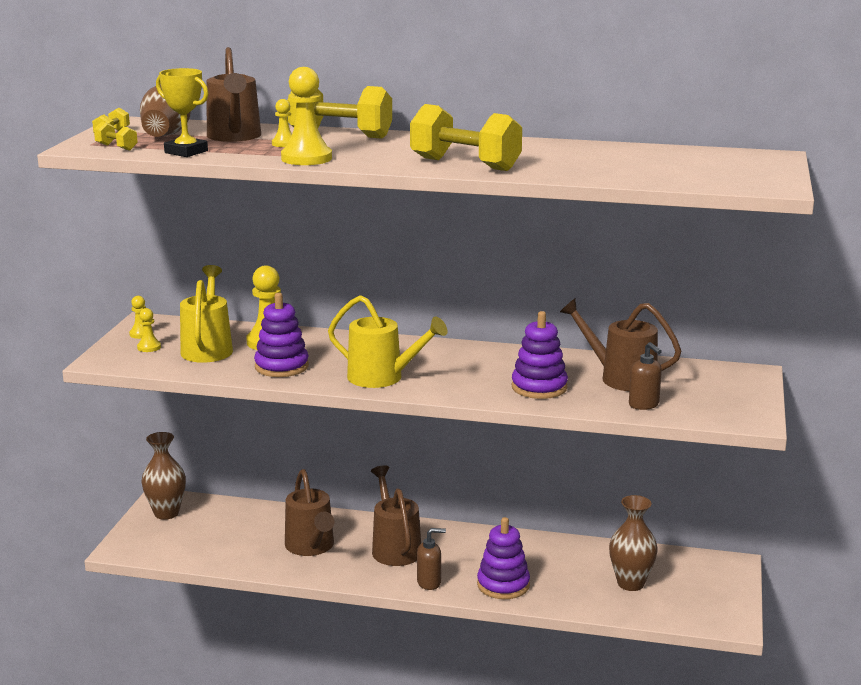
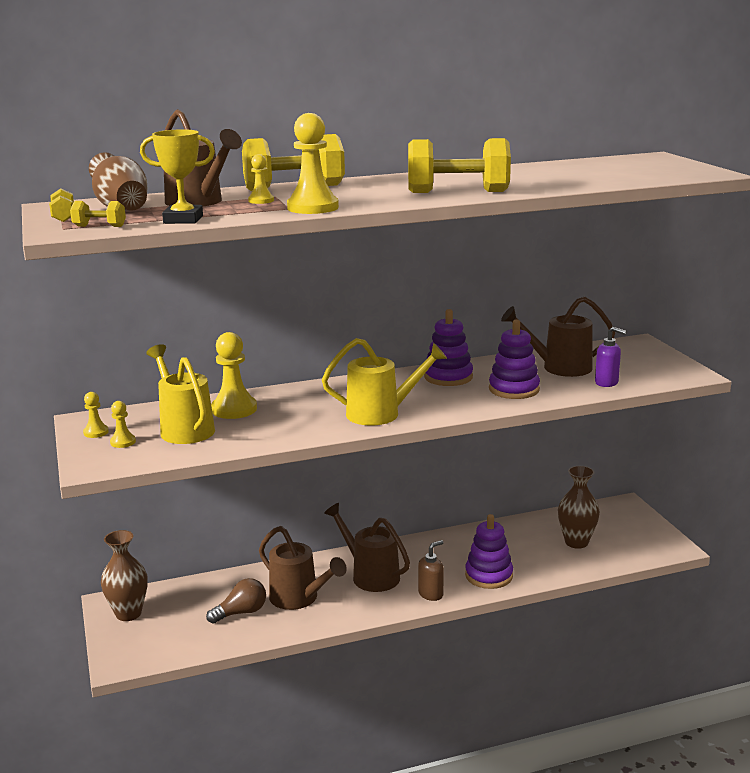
camera: 30 degrees left, 0 degrees up
purple stacking toy [254,293,309,377] -> purple stacking toy moved to [424,309,473,386]
brown soap dispenser [629,342,662,410] -> purple soap dispenser [595,327,627,387]
none -> brown light bulb [206,578,266,624]

